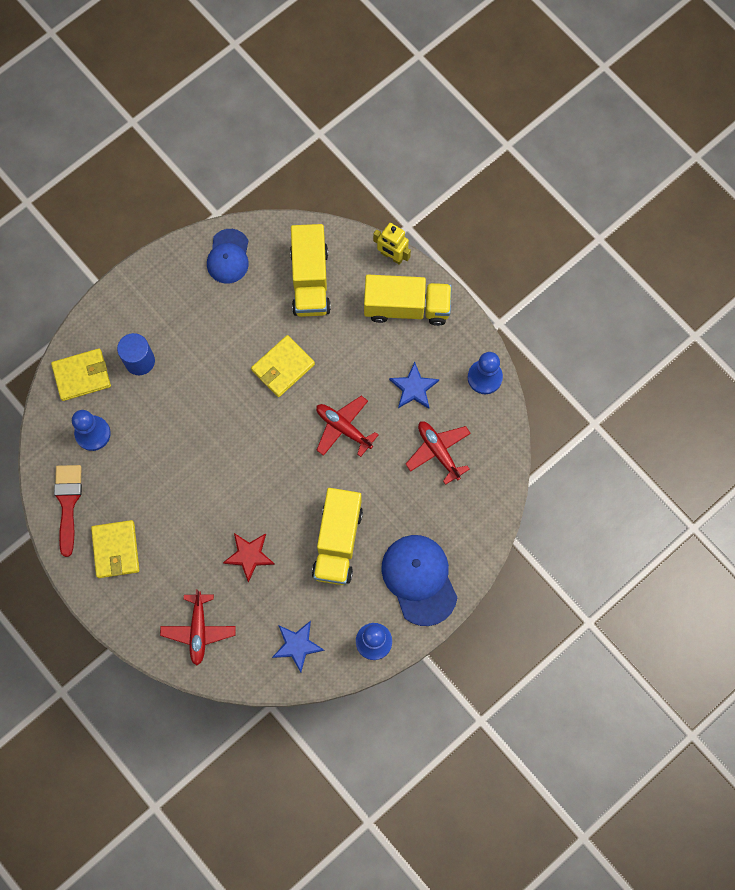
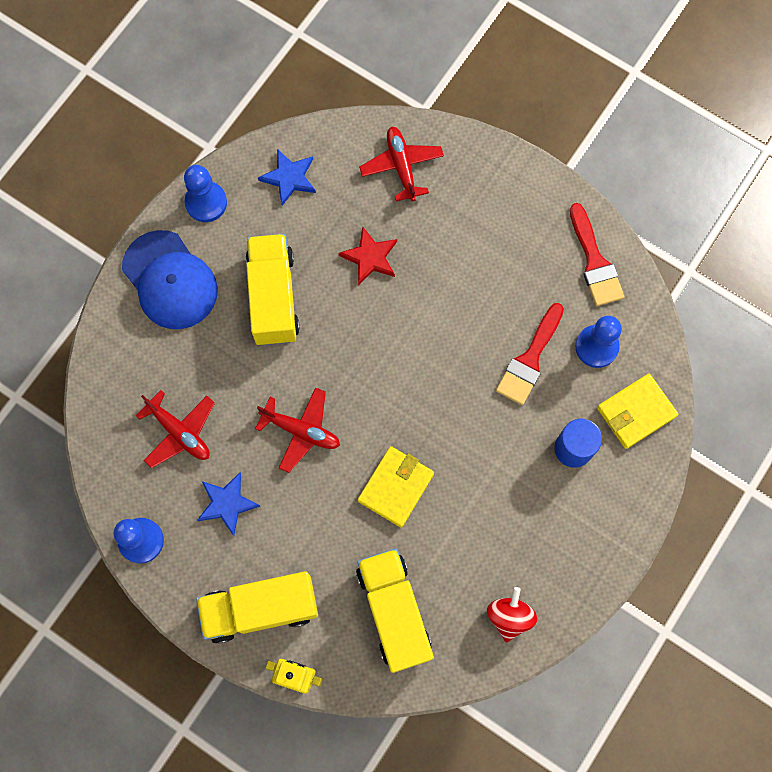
camera: 165 degrees right, 0 degrees up
yellow wallet [91,520,139,578] -> none
blue cap [207,229,249,284] -> red spinning top [487,587,537,642]
none -> red brush [496,303,564,405]

